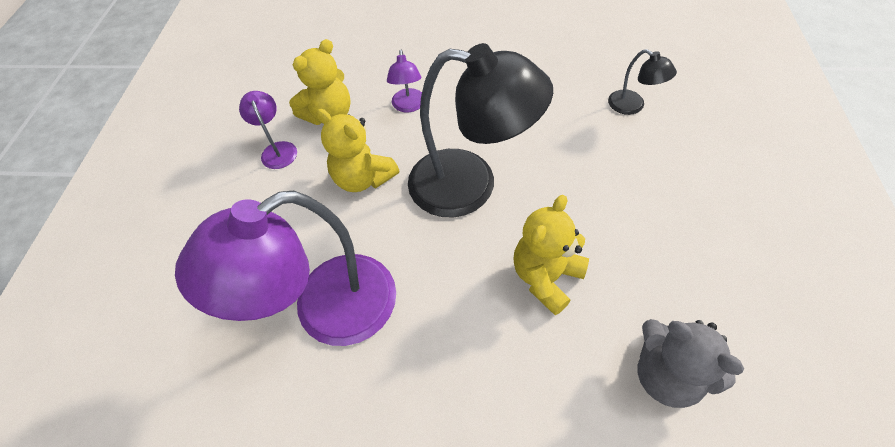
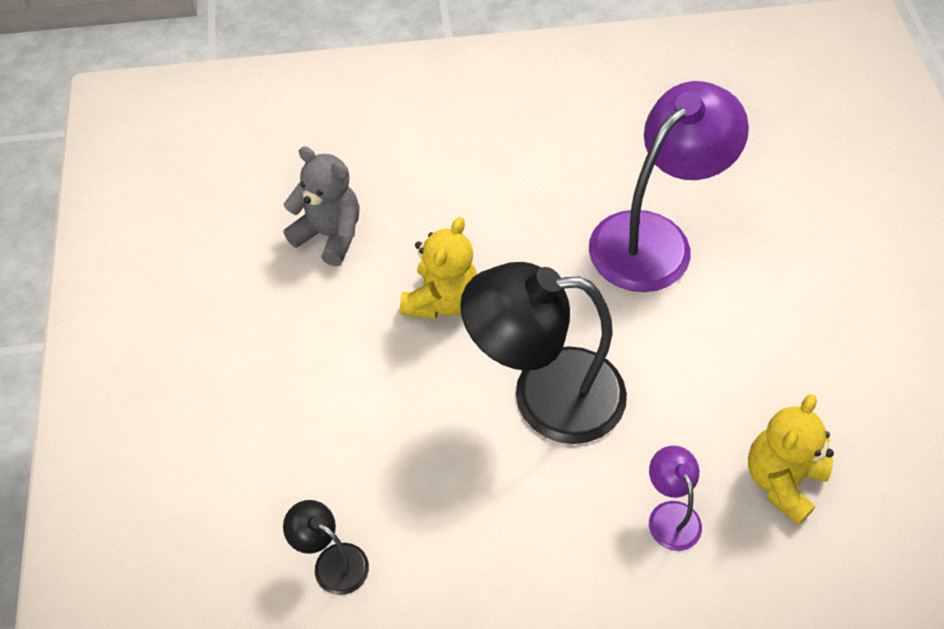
camera: 165 degrees right, 0 degrees up
purple lamp [239,91,297,169] -> none
yellow teddy bear [317,109,400,192] -> none

